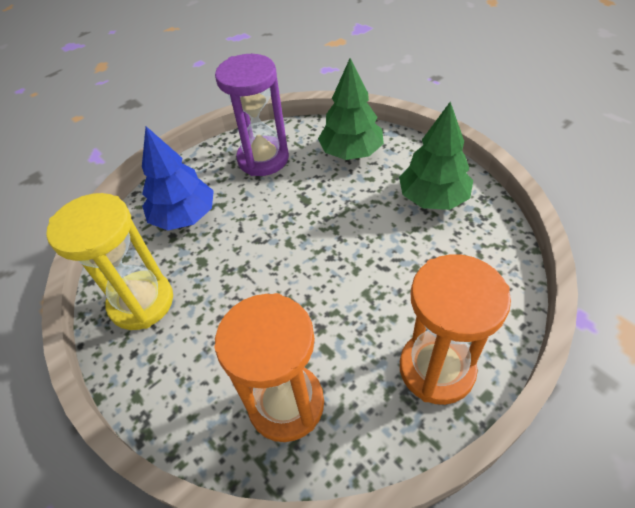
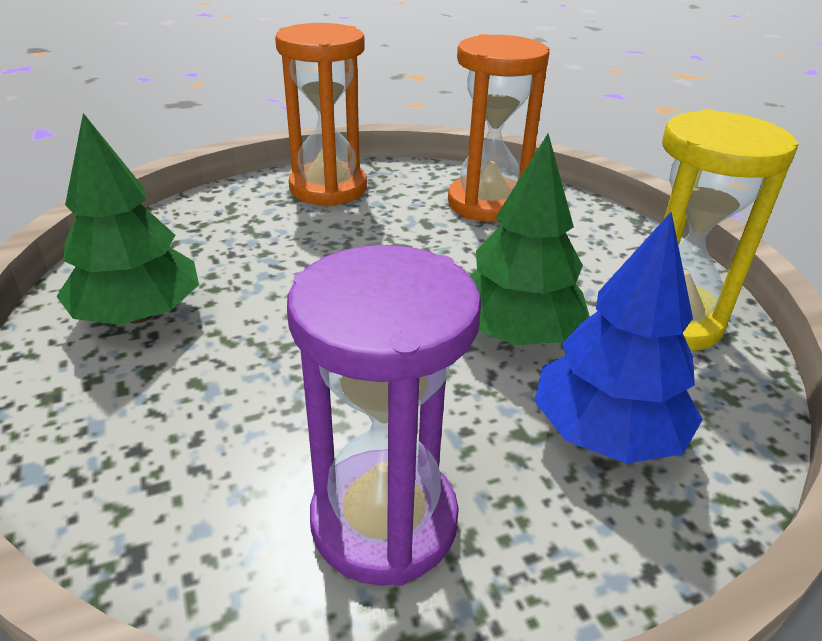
camera: 165 degrees left, 15 degrees down
green tree [318,58,384,160] -> green tree moved to [469,134,590,345]

